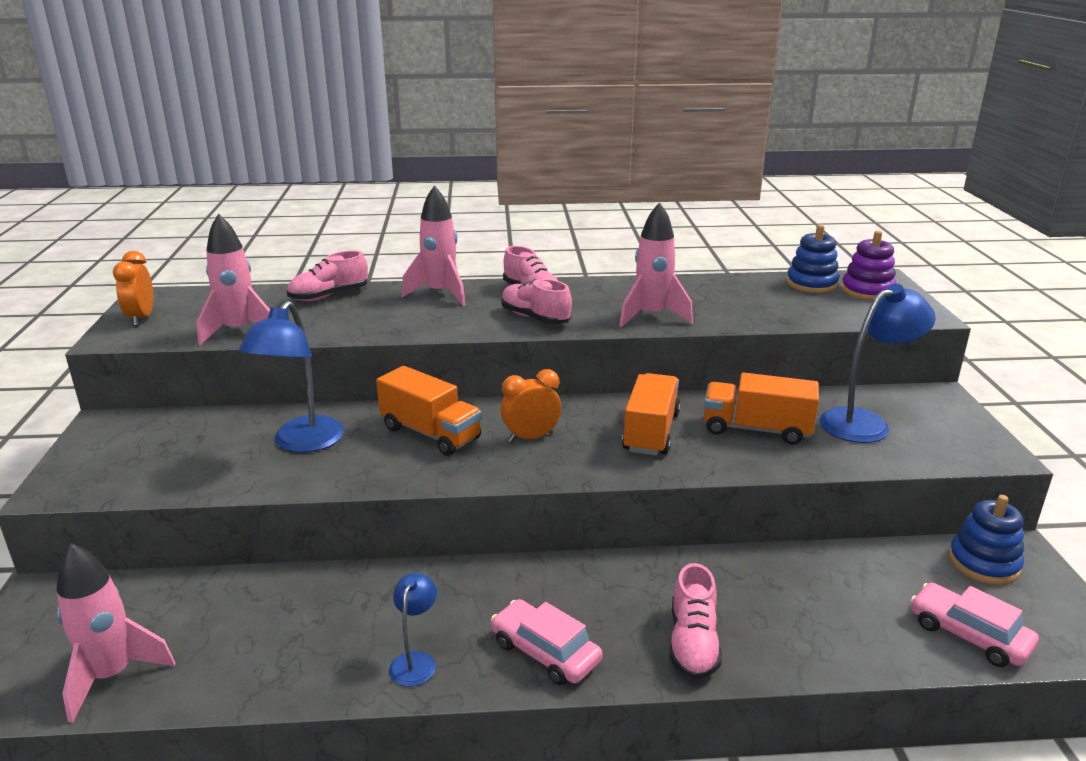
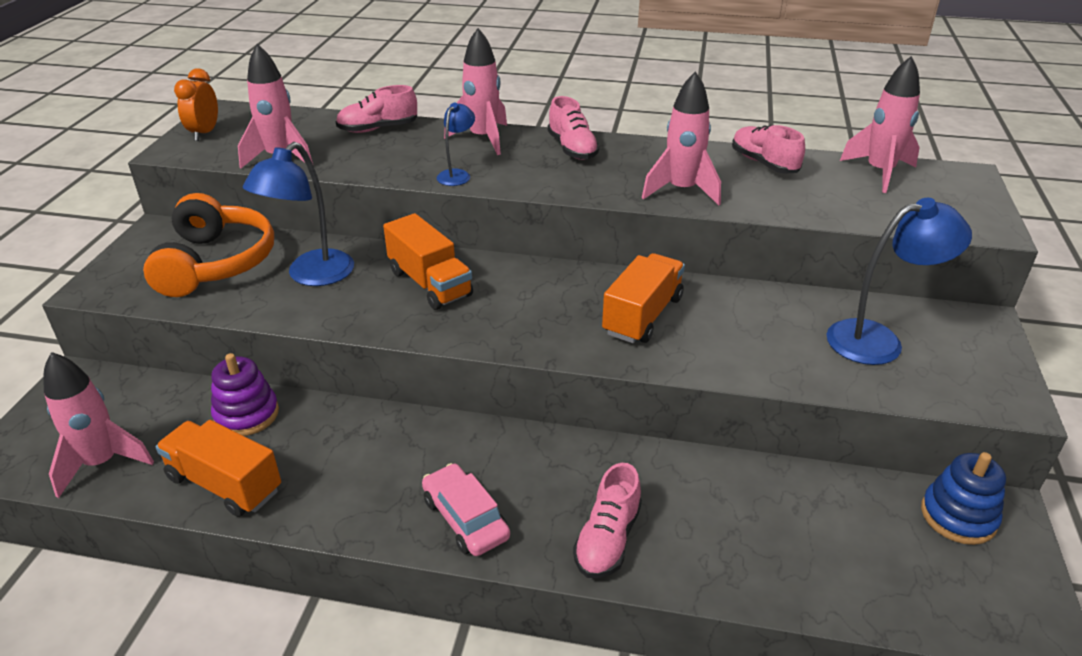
camera: 15 degrees right, 10 degrees up
blue lamp [389,573,437,687] -> blue lamp moved to [437,103,475,186]
orange clock [500,369,561,442] -> none
pink shoe [501,279,572,324] -> pink shoe moved to [732,125,805,174]
orange truck [704,373,819,445] -> orange truck moved to [155,420,281,517]
blue stacking toy [786,225,840,293] -> pink rocket [840,56,920,193]
purple stacking toy [841,231,896,301] -> purple stacking toy moved to [211,353,279,436]
pink car [911,583,1039,667] -> none
none -> orange headphones [143,193,274,297]

